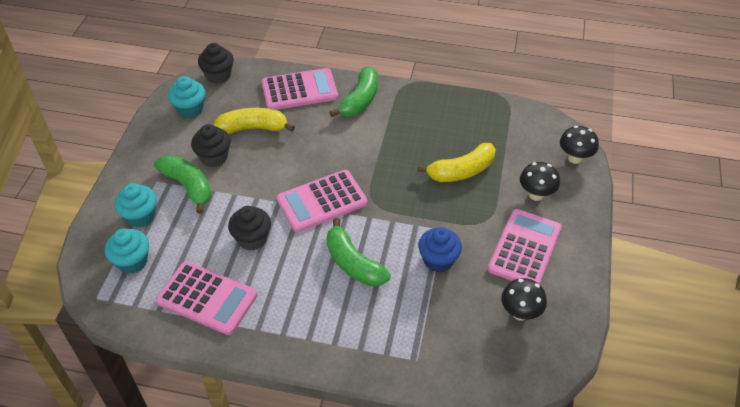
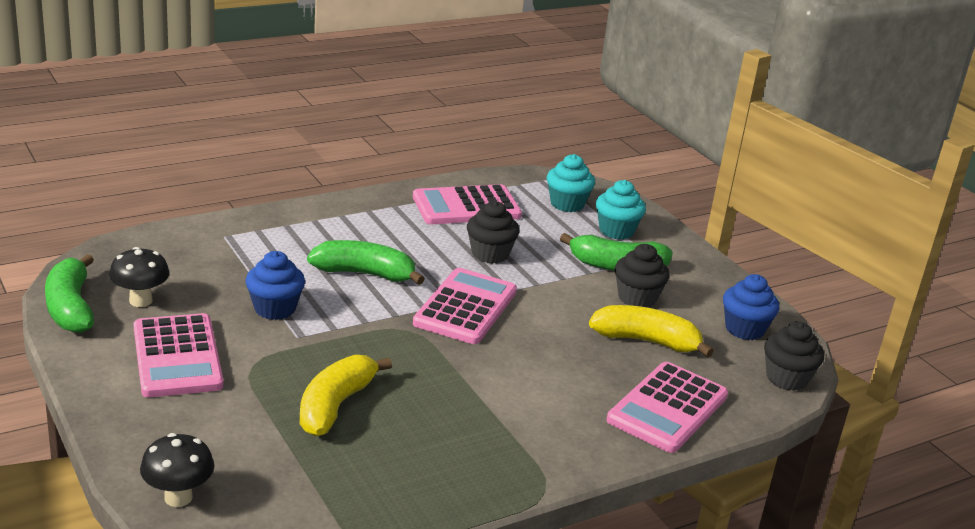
camera: 135 degrees right, 20 degrees down
turquoise cupcake [168,76,206,118] -> blue cupcake [723,274,780,340]
yellow banana [214,108,295,134] -> yellow banana turned 120 degrees counterclockwise [589,305,714,358]
green banana [330,66,378,117] -> green banana moved to [45,254,94,333]
black mushroom [520,162,560,201] -> none

